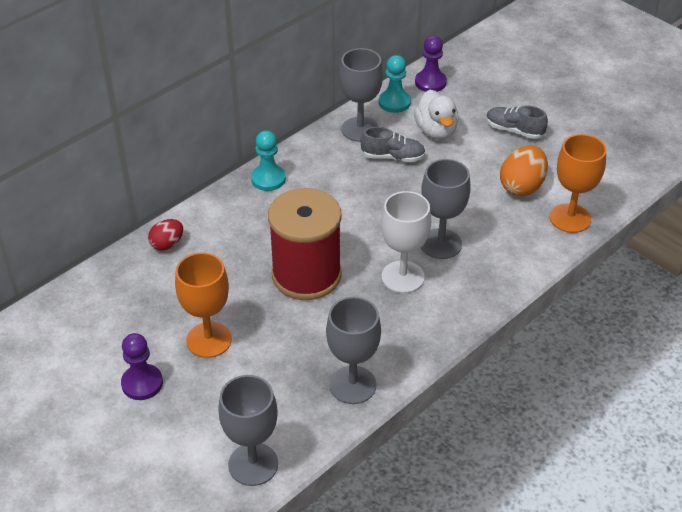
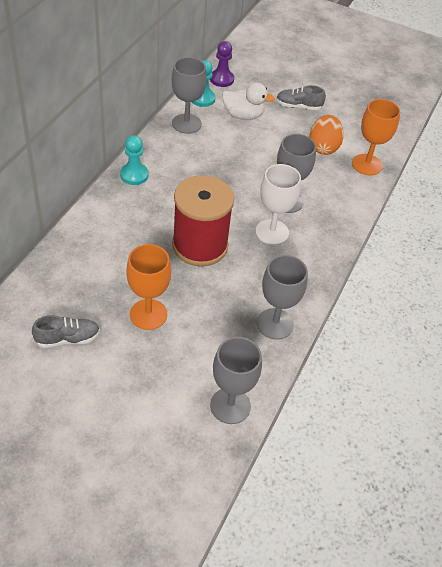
camera: 25 degrees left, 5 degrees up
purple pawn [121,333,163,400] -> none
red egg [148,219,183,251] -> none
grey shoe [361,127,426,162] -> grey shoe moved to [32,315,100,348]
white duck [414,90,459,139] -> white duck turned 45 degrees counterclockwise [222,83,275,120]

